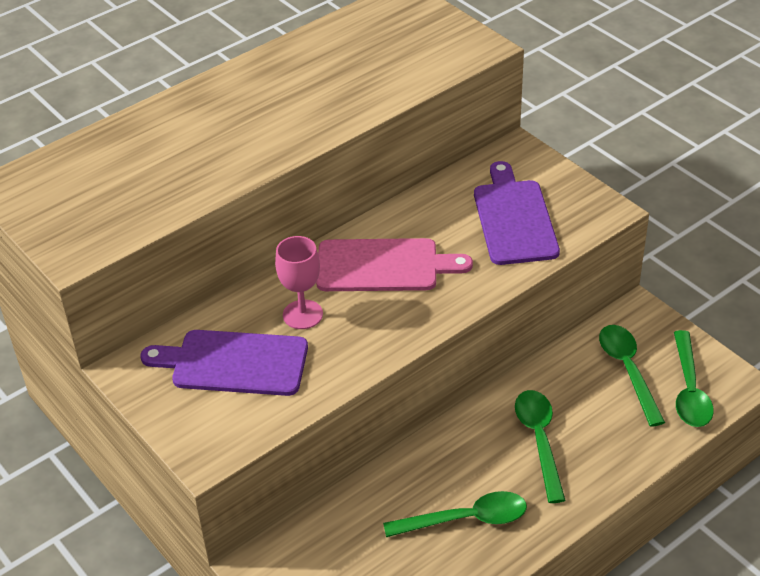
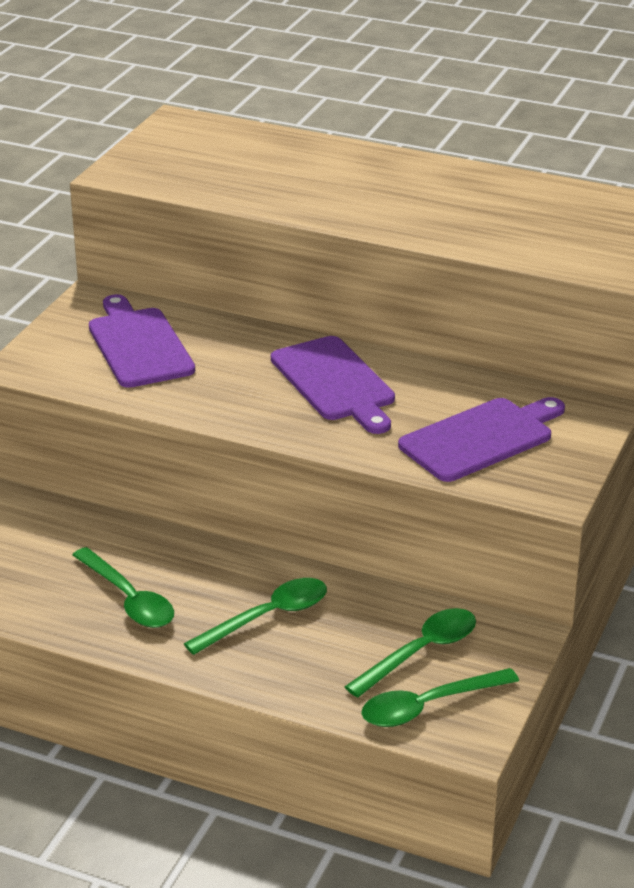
camera: 60 degrees right, 10 degrees down
pink goblet [275,236,323,329] -> none
pink cutting board [316,238,473,291] -> purple cutting board [271,336,395,434]

